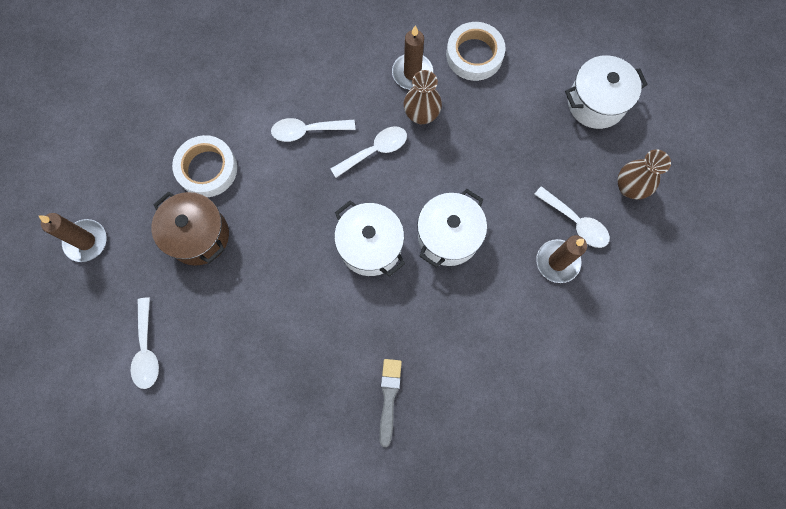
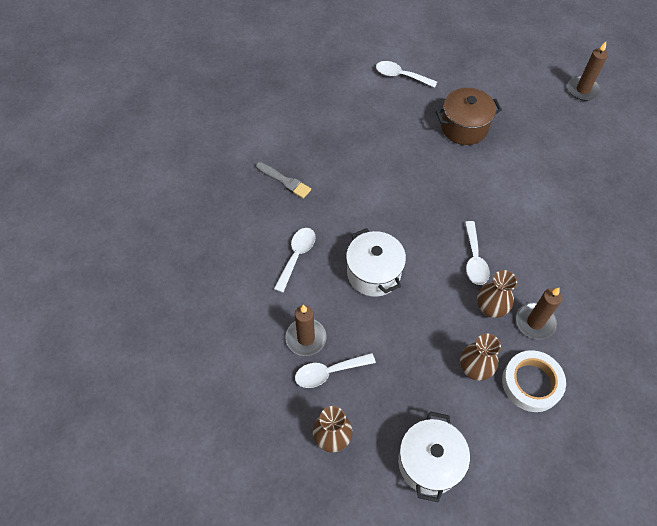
camera: 120 degrees right, 15 degrees down
brown candle [39,213,107,262] -> brown candle moved to [568,42,608,101]
white tape [172,135,237,197] -> none
white spoon [271,118,355,142] -> white spoon moved to [274,228,316,293]
white pot [334,201,405,277] -> none
none -> brown vase [460,333,501,381]

